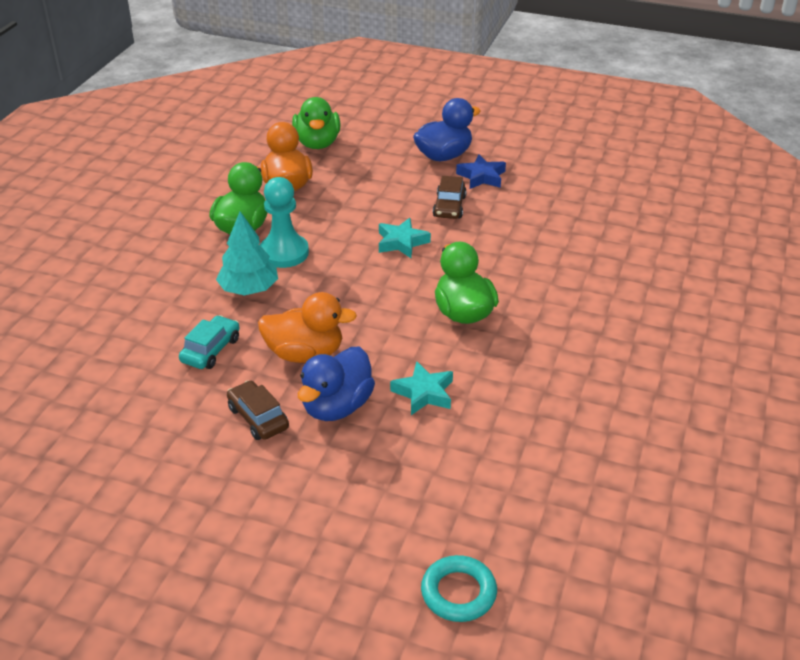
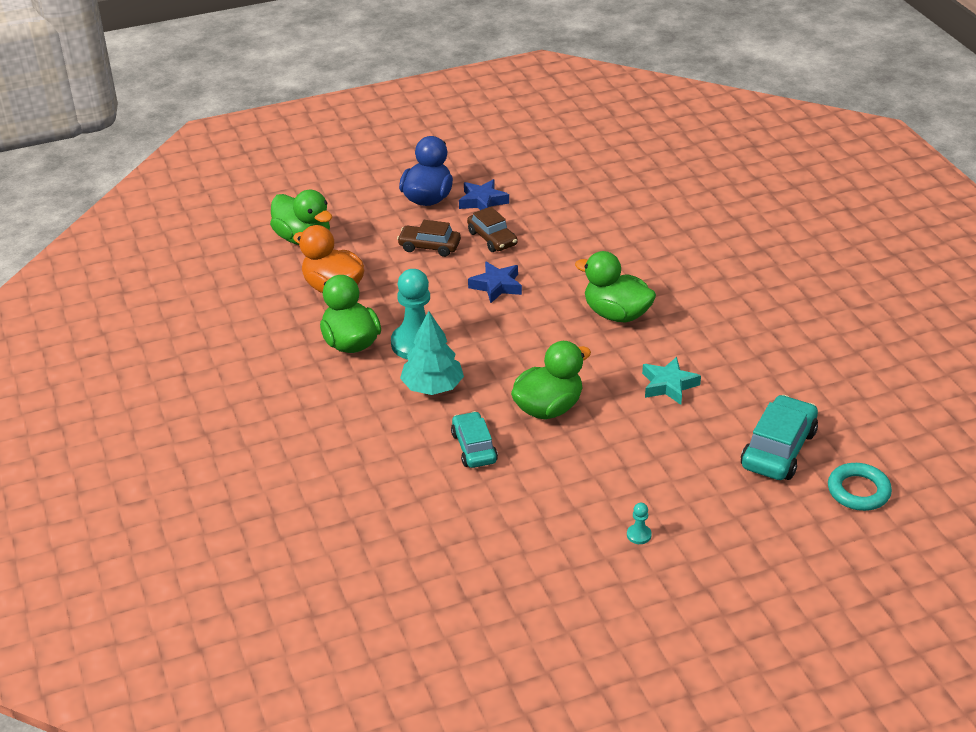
camera: 40 degrees left, 0 degrees up
brown car [227,381,289,440] -> brown car moved to [397,220,461,257]
orange duck [258,292,357,363] -> green duck [511,341,591,419]
blue duck [298,347,375,421] -> none
turquoise star [379,218,431,258] -> blue star [468,261,522,303]
none -> turquoise pawn [627,503,652,544]
none -> turquoise car [741,395,818,480]

